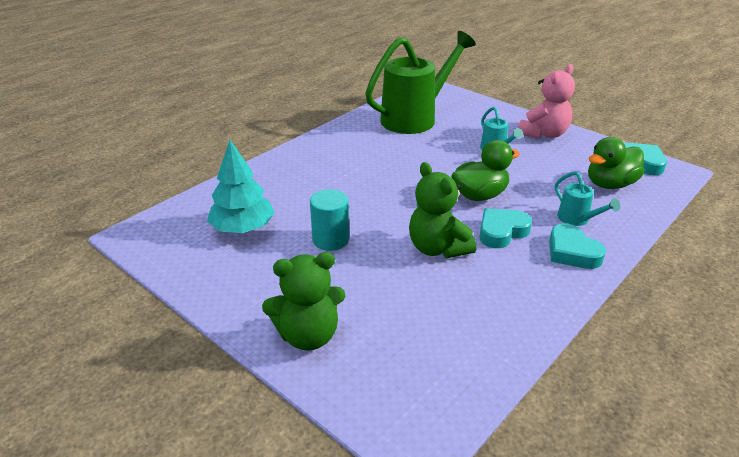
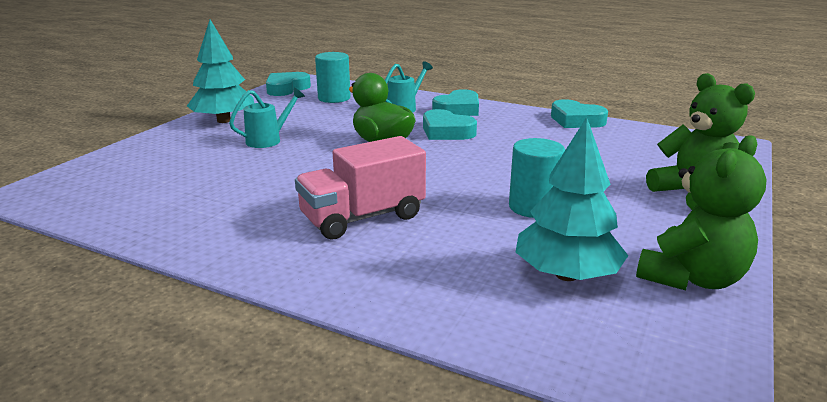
camera: 105 degrees left, 10 degrees down
green watering can [365,31,476,134] -> none
green teddy bear [409,162,476,258] -> green teddy bear moved to [636,135,767,291]
pink teddy bear [518,64,575,139] -> turquoise tree [187,20,254,123]
green duck [588,137,644,189] -> turquoise cylinder [315,52,351,103]
none -> pink truck [295,136,426,240]
none -> turquoise heart [551,99,608,128]

